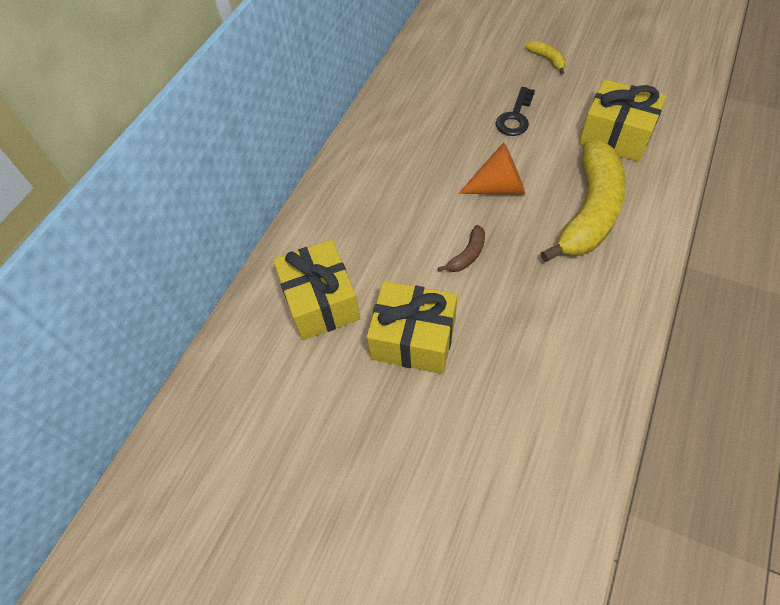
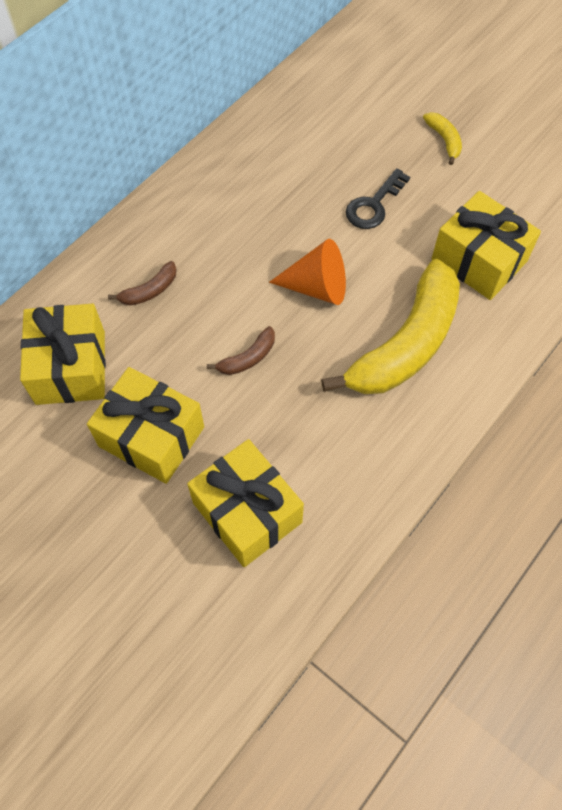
camera: 10 degrees right, 5 degrees up
none -> brown banana [108,261,177,305]
none -> yellow gift [187,439,304,567]

